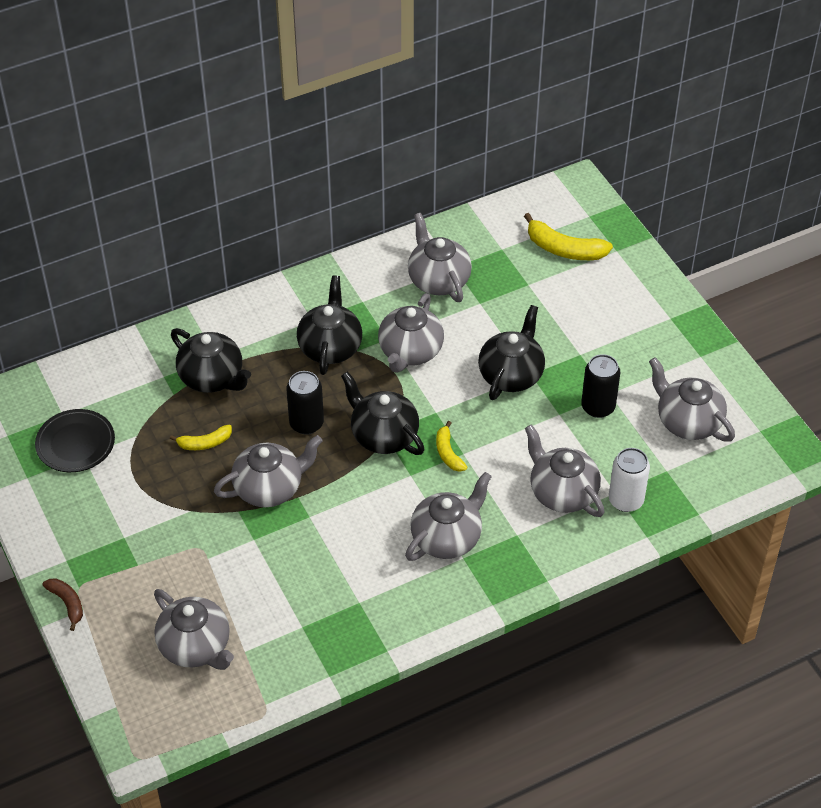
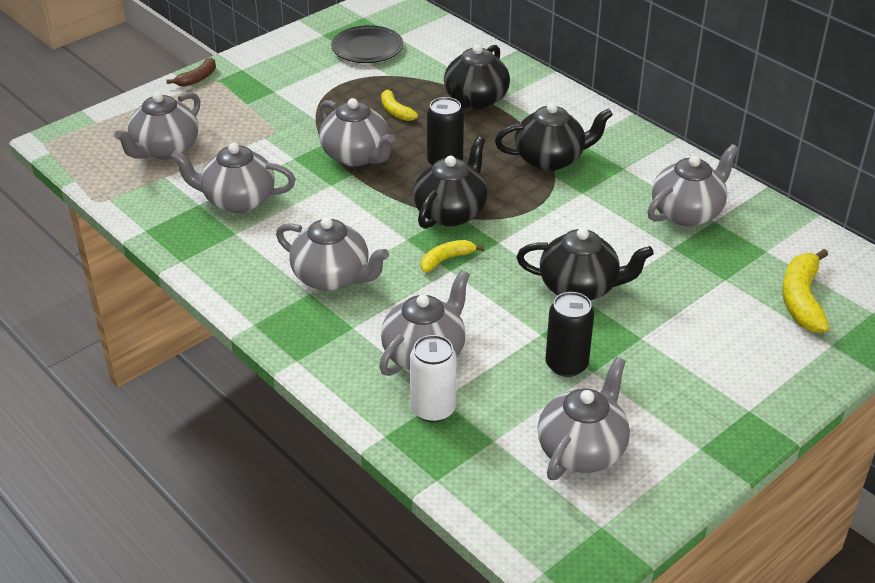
camera: 75 degrees right, 10 degrees down
grey teapot [378,293,444,373] -> grey teapot moved to [170,143,296,213]

